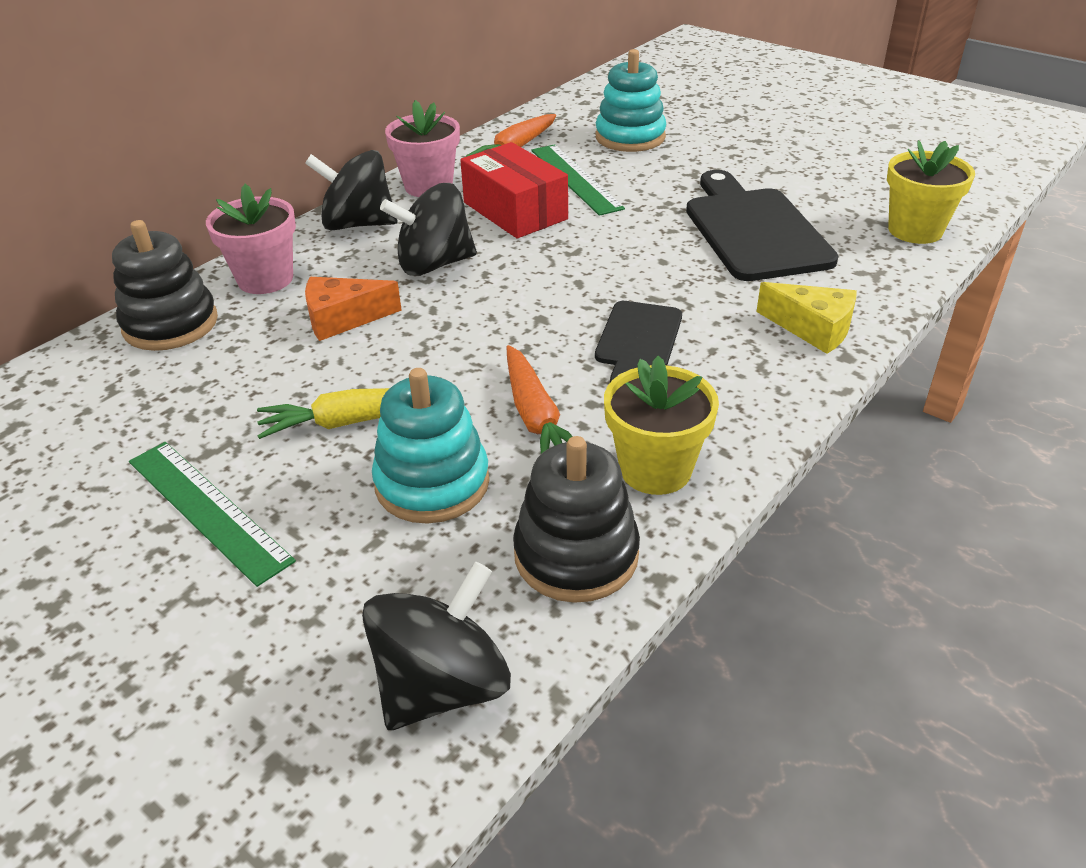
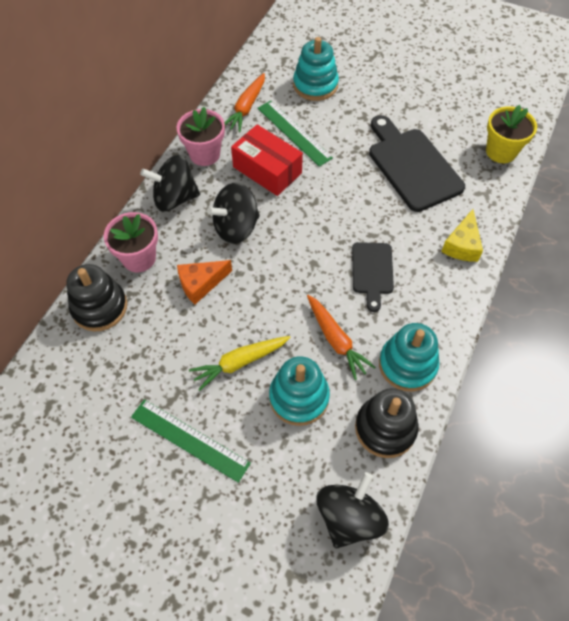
camera: 15 degrees left, 20 degrees up
yellow flower pot [604,356,719,495] -> turquoise stacking toy [379,323,440,392]
yellow cheese [756,282,857,354] -> yellow cheese turned 90 degrees clockwise [441,209,483,262]

